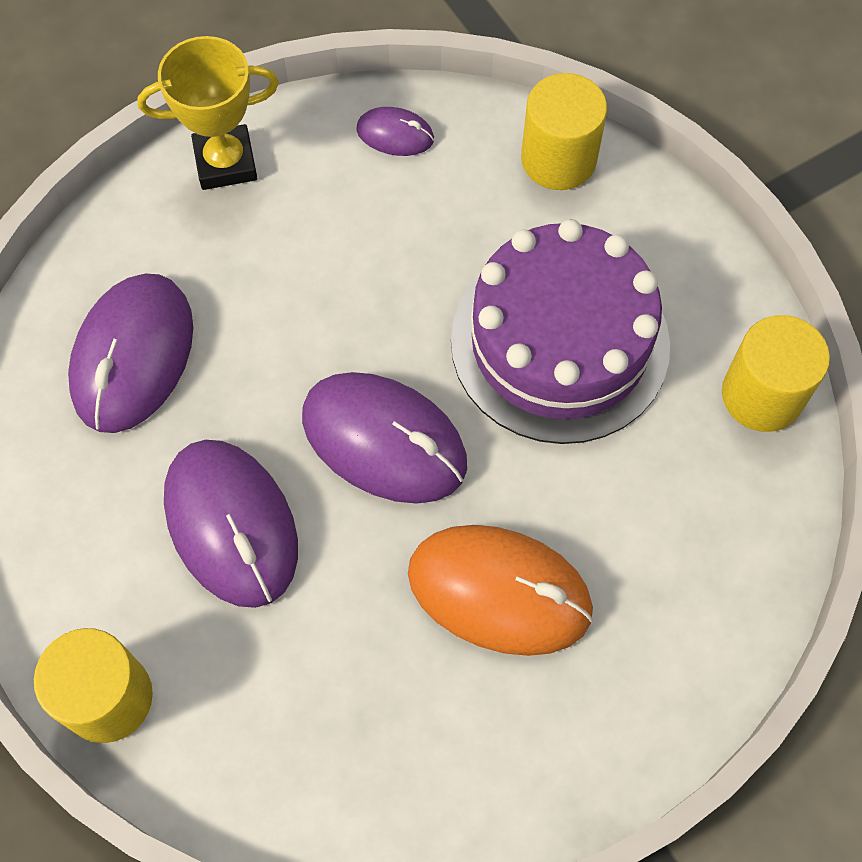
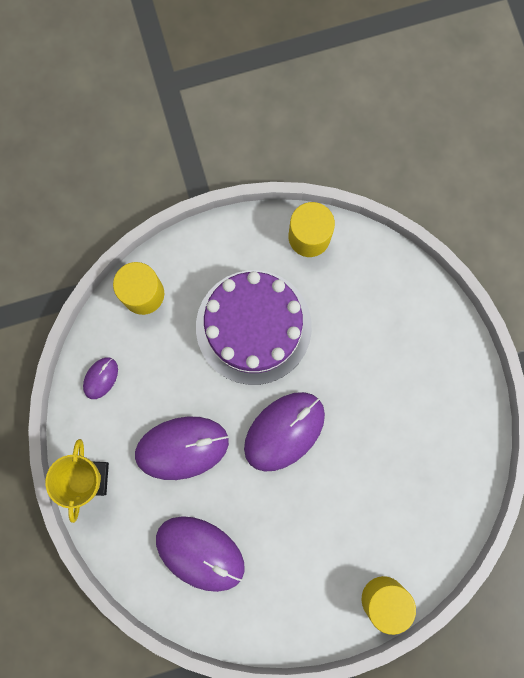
camera: 75 degrees left, 15 degrees up
purple mouse [164,440,298,608] -> purple mouse moved to [135,417,229,480]
orange mouse [408,525,593,656] -> none

